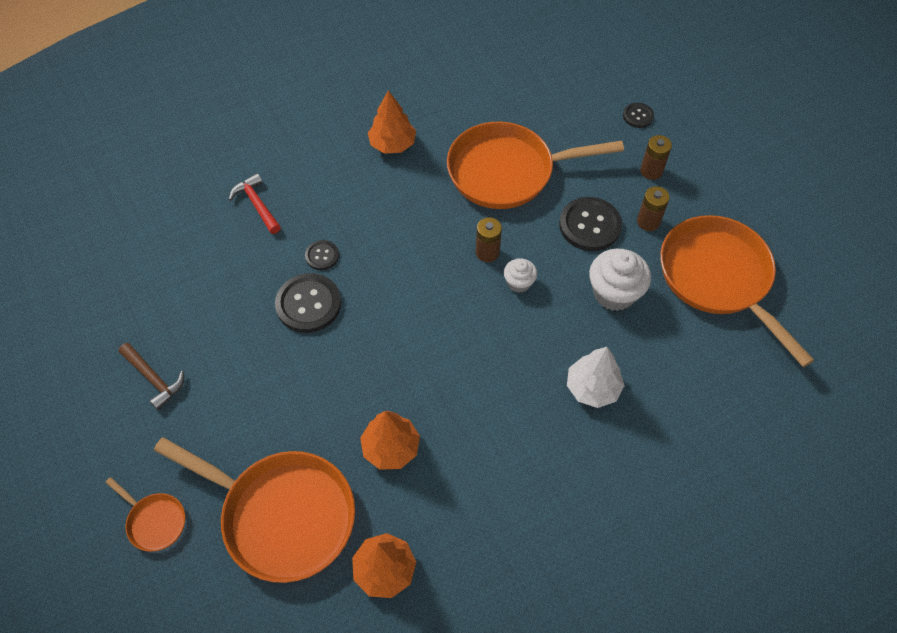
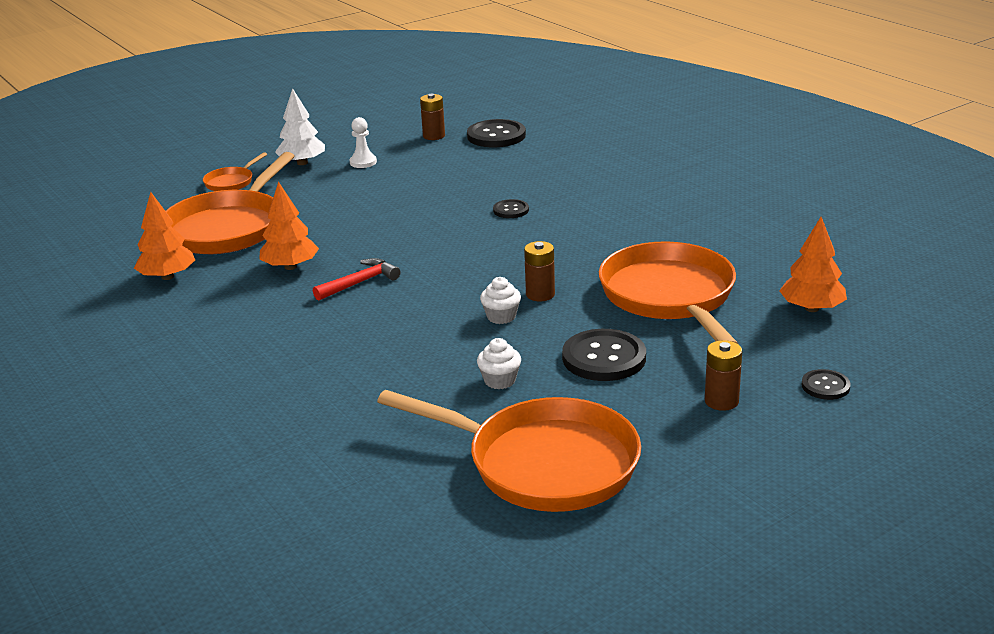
camera: 85 degrees right, 30 degrees down
brown hammer [119,343,184,411] -> white pawn [350,117,377,168]
red hammer [229,173,281,234] -> red hammer moved to [313,258,400,301]
black button [275,273,341,333] -> black button moved to [467,119,526,147]
orange tree [368,90,416,154] -> orange tree moved to [779,217,847,312]
white tree [567,347,625,408] -> white tree moved to [275,88,325,165]
white cupcake [589,249,651,311] -> white cupcake [477,338,521,389], size x0.56
brown battery [637,186,670,231] -> brown battery moved to [420,94,445,140]
orange pan [660,215,814,367] -> orange pan turned 60 degrees clockwise [377,390,641,512]

